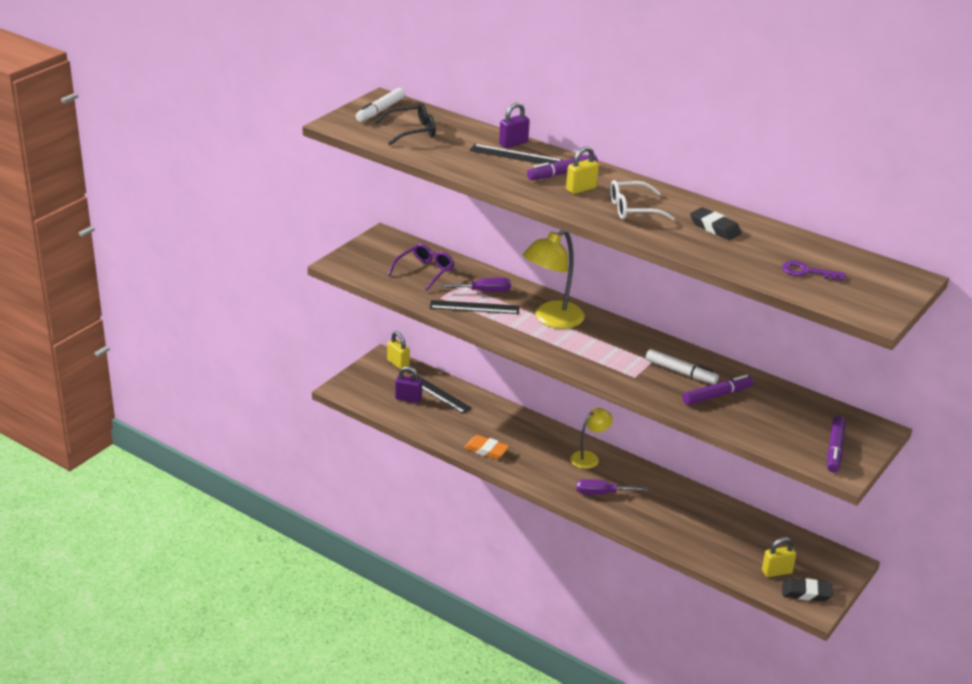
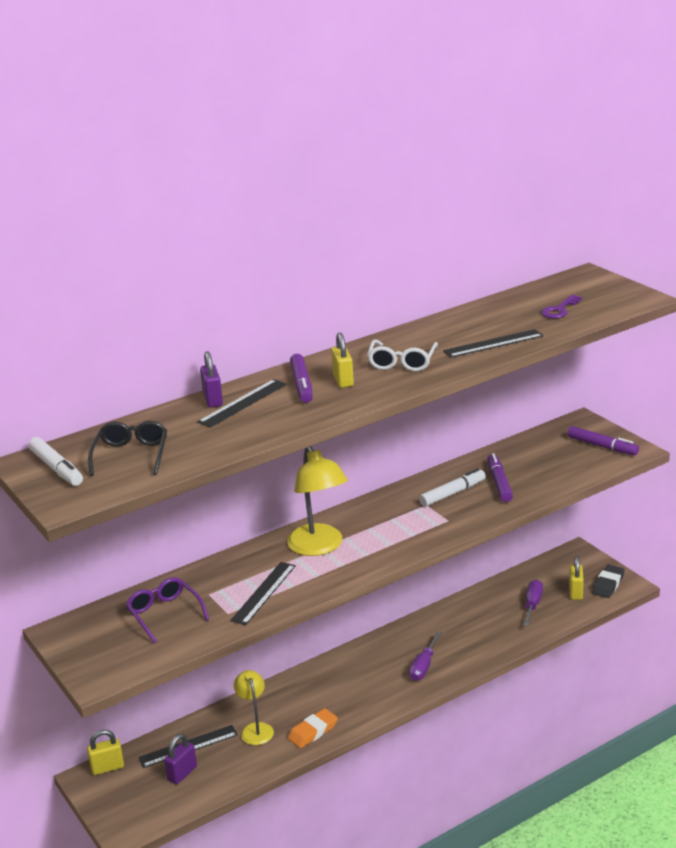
camera: 65 degrees left, 5 degrees down
purple screwdriver [440,277,511,292] -> purple screwdriver moved to [524,580,543,626]
yellow lamp [570,408,613,469] -> yellow lamp moved to [234,670,274,745]
black eraser [690,207,741,240] -> none
none -> black ruler [443,329,543,358]

